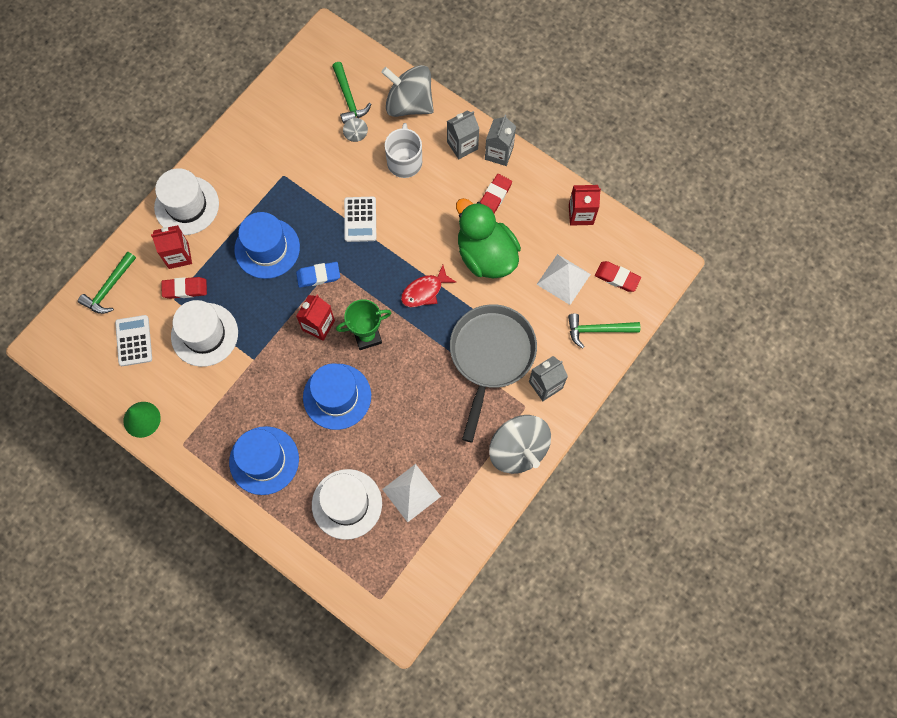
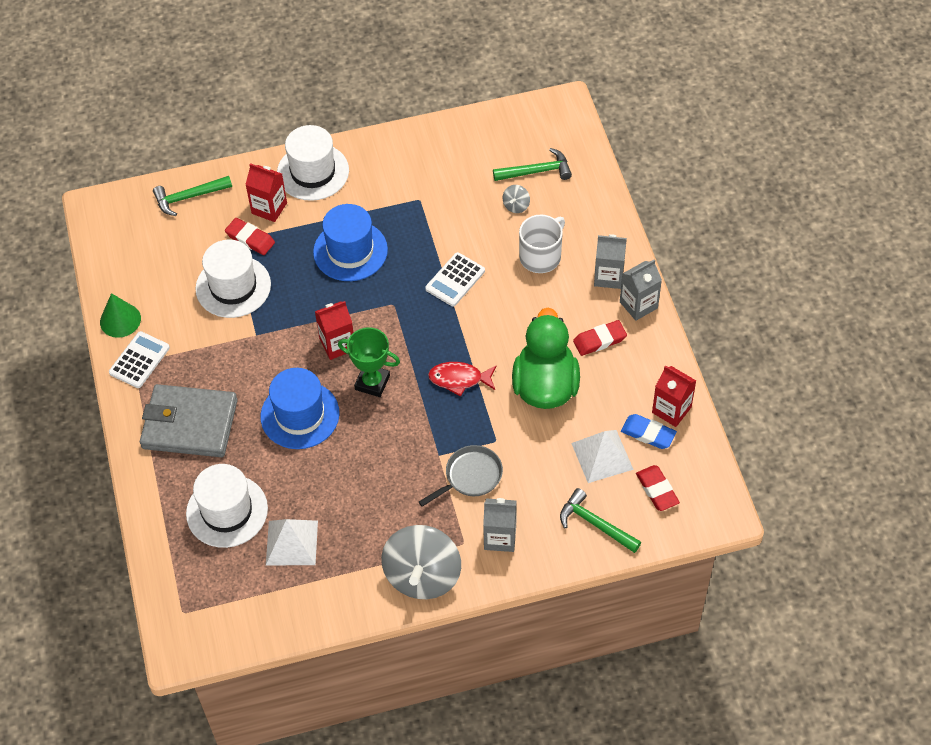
camera: 40 degrees right, 15 degrees down
white calculator [115,315,152,366] -> white calculator moved to [109,331,170,388]
blue hat [229,426,299,495] -> grey wallet [140,384,238,457]
blue eraser [296,262,340,288] -> blue eraser moved to [621,414,677,449]
green hammer [332,62,371,124] -> green hammer turned 120 degrees counterclockwise [493,148,572,181]
grey spinning top [381,65,434,117] -> none
grey pan [450,304,537,443] -> grey pan [419,445,503,507], size x0.55

